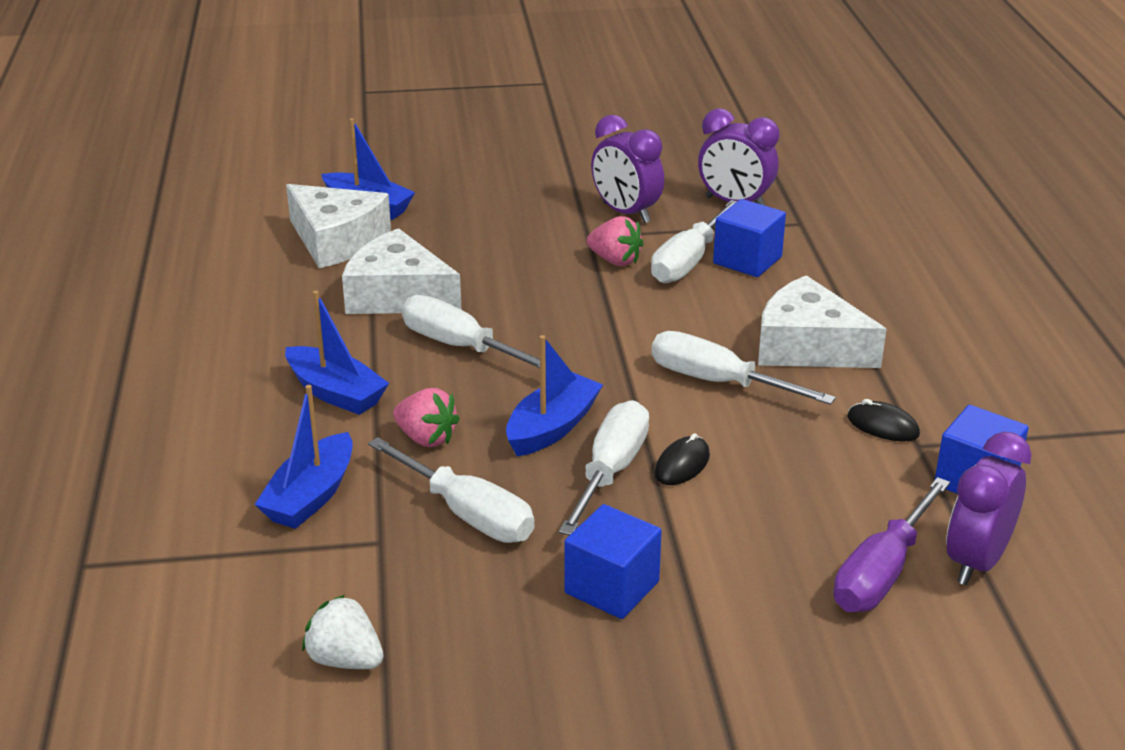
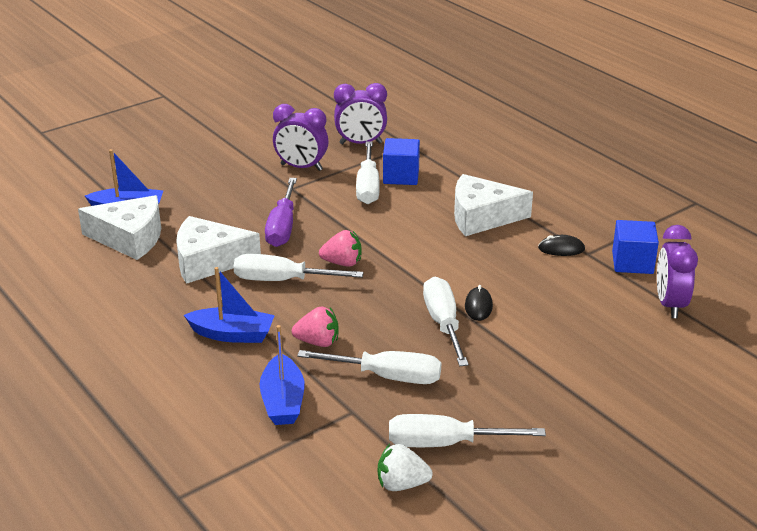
camera: 30 degrees left, 0 degrees up
blue boat [506,335,603,456] -> none
blue cube [564,504,662,619] -> none
pink strawberry [587,216,644,266] -> pink strawberry moved to [319,230,362,267]
white screwdriver [651,331,836,405] -> white screwdriver moved to [389,414,546,447]
purple screwdriver [833,477,950,612] -> purple screwdriver moved to [265,178,297,247]

